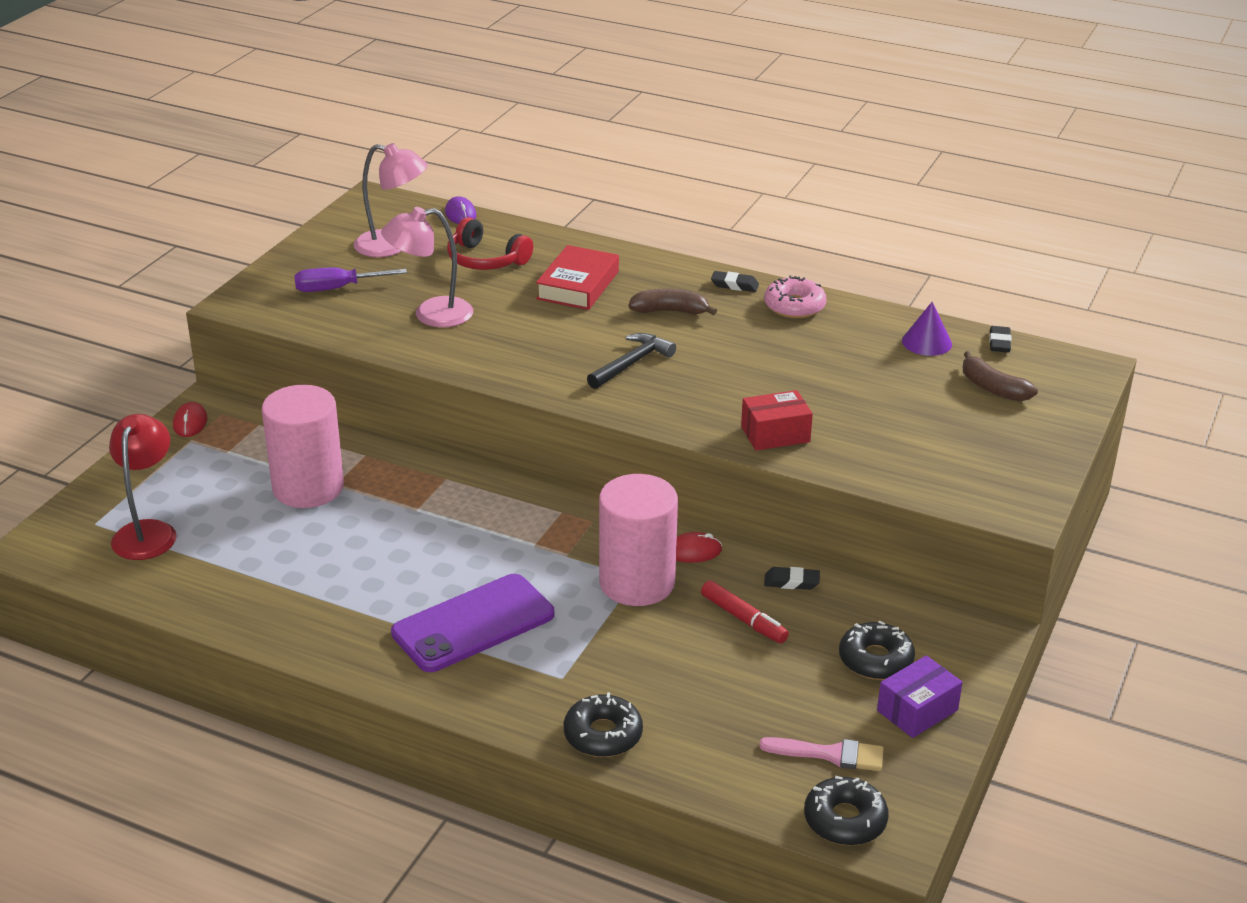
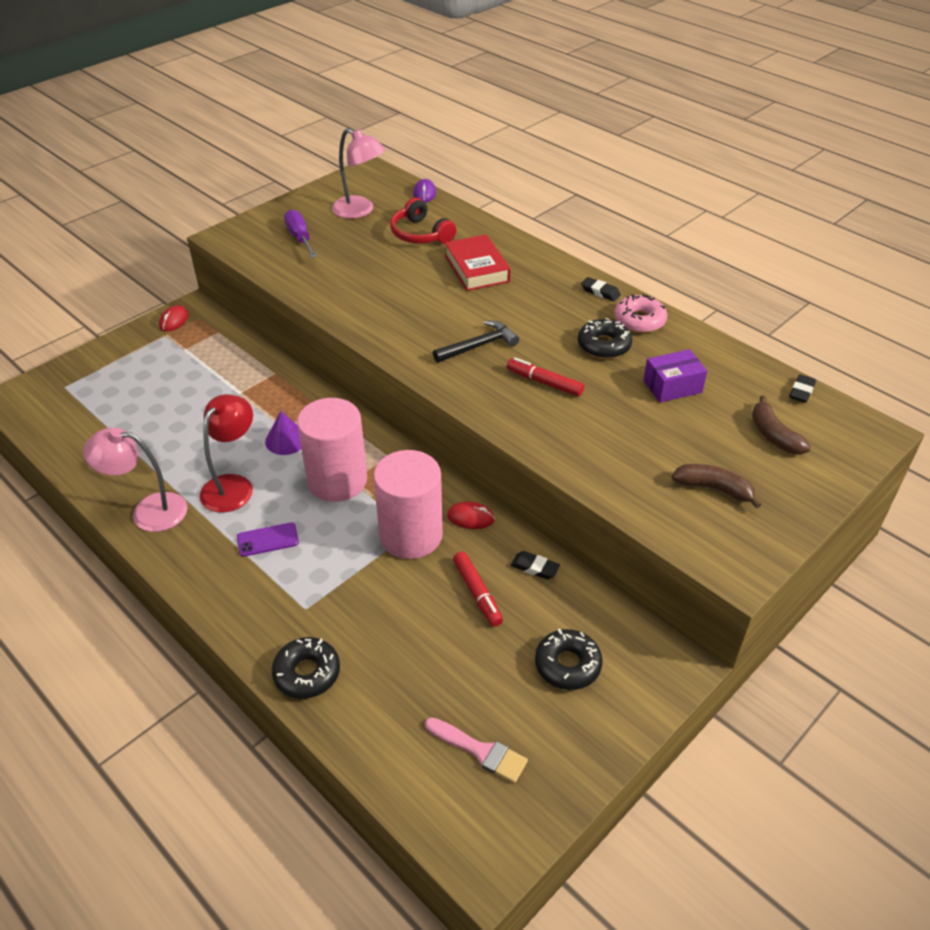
camera: 20 degrees right, 10 degrees up
red lamp [109,414,177,560] -> red lamp moved to [200,394,253,512]
pink cylinder [262,385,344,508] -> pink cylinder moved to [297,398,367,502]
purple screwdriver [294,268,407,292] -> purple screwdriver turned 60 degrees clockwise [284,209,317,258]
pink lamp [381,207,473,327] -> pink lamp moved to [83,427,188,532]
purple phone [391,574,554,672] -> purple phone [237,522,299,557], size x0.47
red book [536,245,619,310] -> red book turned 60 degrees counterclockwise [445,235,511,291]
brown banana [628,289,717,315] -> brown banana moved to [672,464,762,509]
red box [741,390,813,451] -> none
black donut [804,776,889,845] -> black donut moved to [578,318,632,359]
purple box [877,655,963,738] -> purple box moved to [644,349,707,402]
purple cone [902,302,952,356] -> purple cone moved to [265,411,301,455]
none -> red marker [507,358,584,397]

